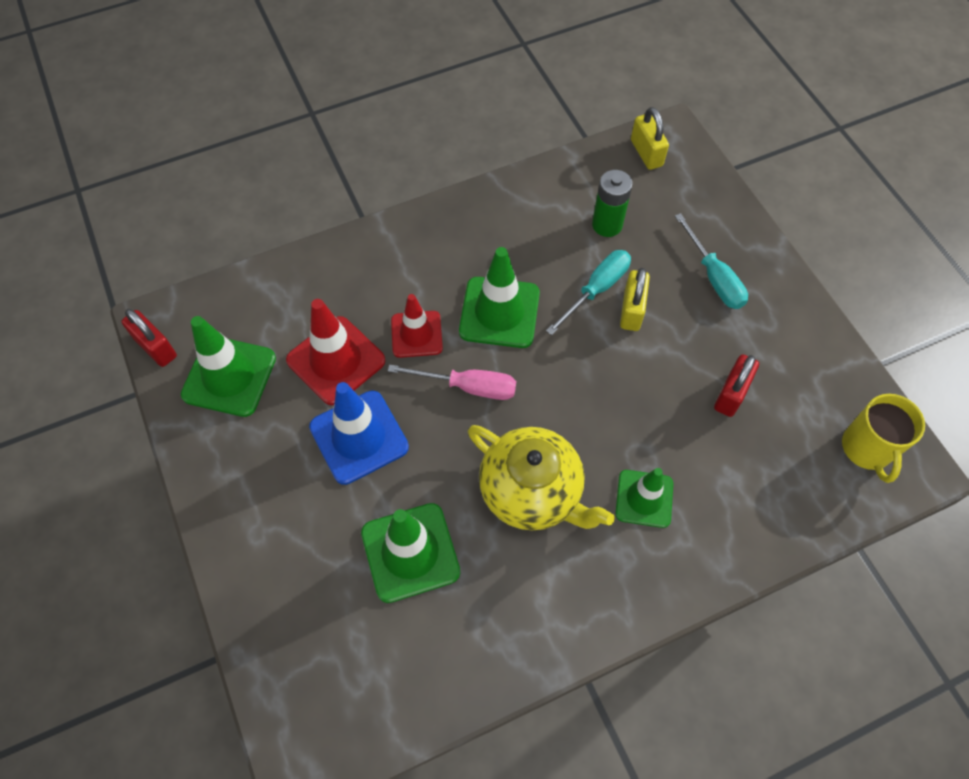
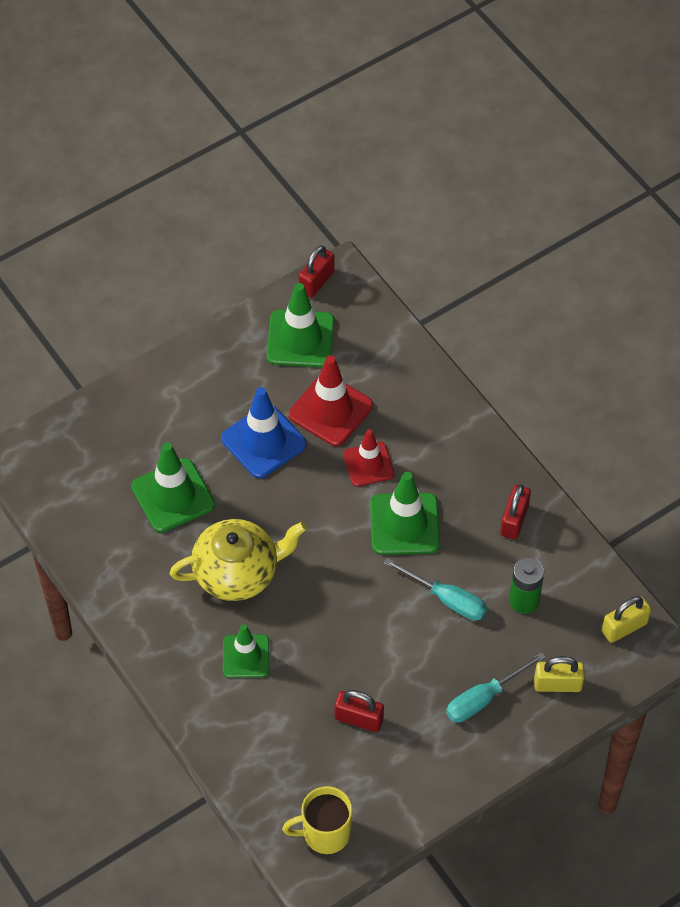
camera: 80 degrees right, 5 degrees down
pink screwdriver [388,364,516,400] -> none
yellow teapot [468,425,615,531] -> yellow teapot turned 135 degrees counterclockwise [170,519,307,601]
yellow padlock [620,268,650,331] -> yellow padlock moved to [534,656,585,692]
none -> red padlock [500,484,531,540]

